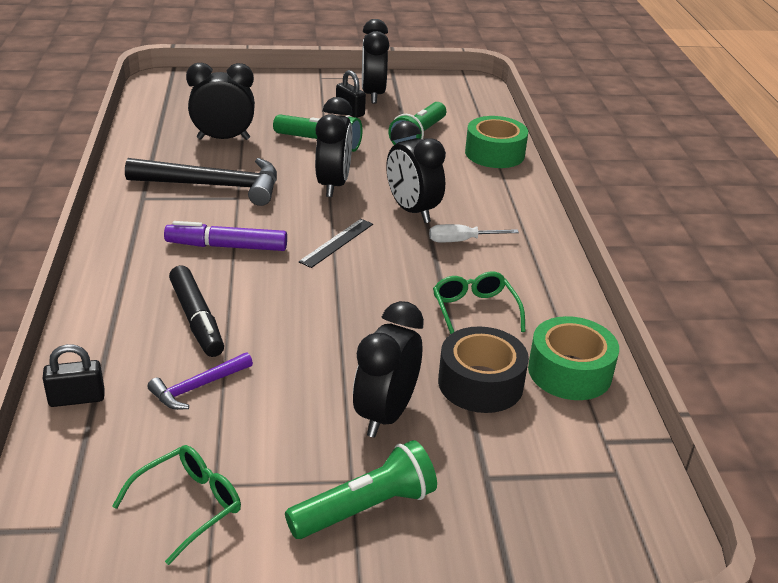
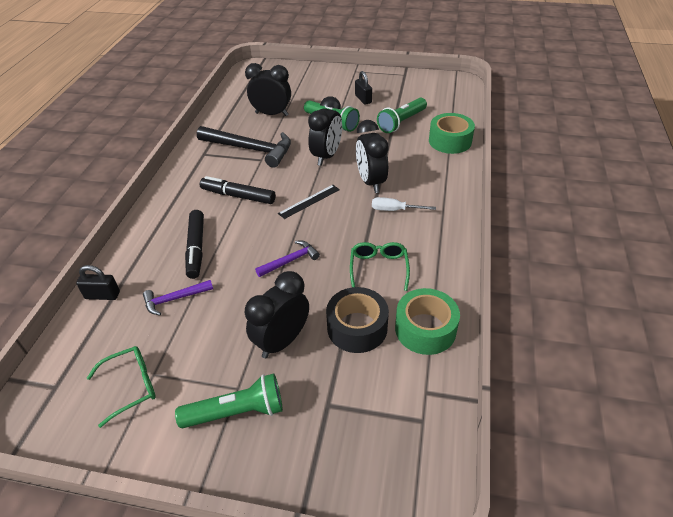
camera: 20 degrees right, 10 degrees up
purple marker [164,221,287,251] -> black marker [199,176,276,204]
black clock [362,19,389,104] -> none
none -> purple hammer [255,241,320,277]

